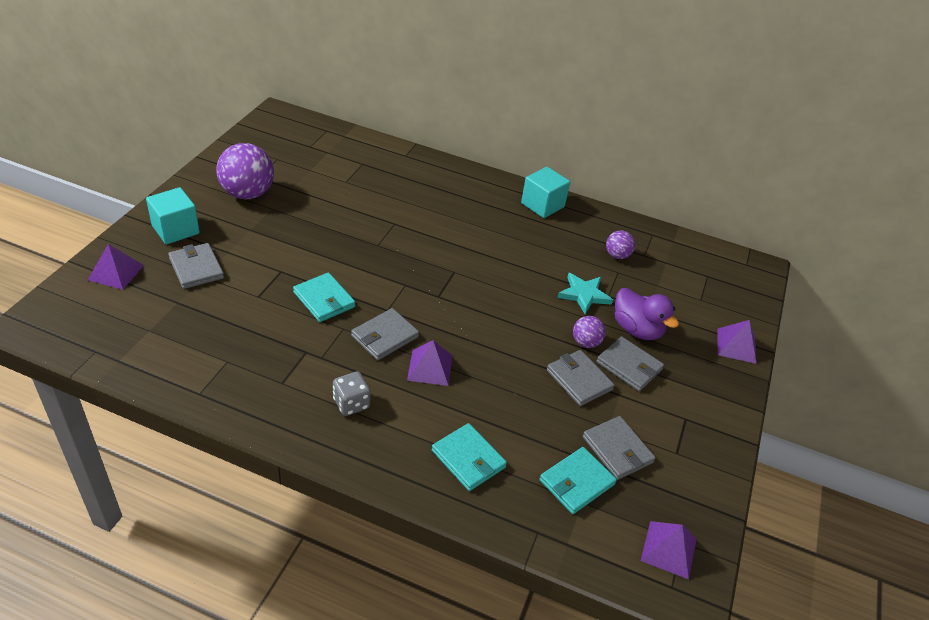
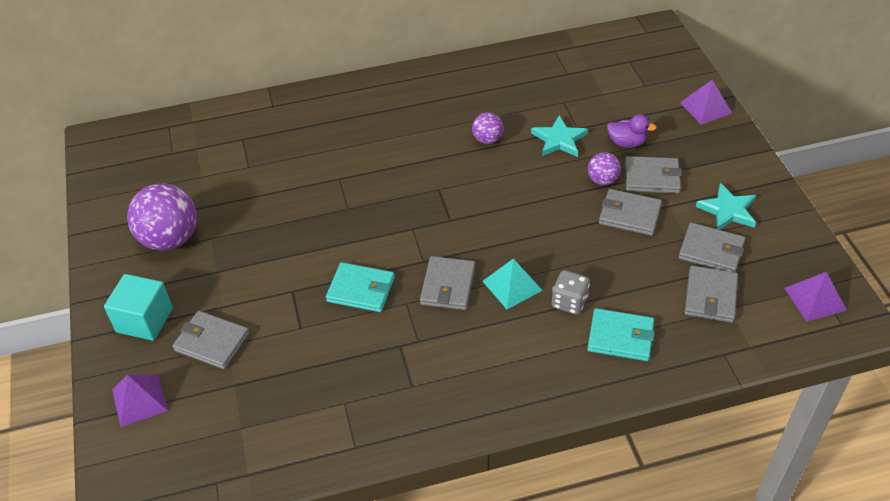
camera: 30 degrees left, 5 degrees up
grey dice [333,371,371,416] -> grey dice moved to [552,270,590,315]
purple pyramid [407,340,453,386] -> turquoise pyramid [483,259,543,309]
turquoise cube [521,167,570,218] -> none
turquoise wallet [539,447,617,514] -> grey wallet [684,265,738,323]
purple ball [606,230,635,259] -> purple ball moved to [472,112,504,144]
purple duck [615,288,679,340] -> purple duck [607,114,657,148], size x0.66
none -> turquoise star [696,183,756,230]

